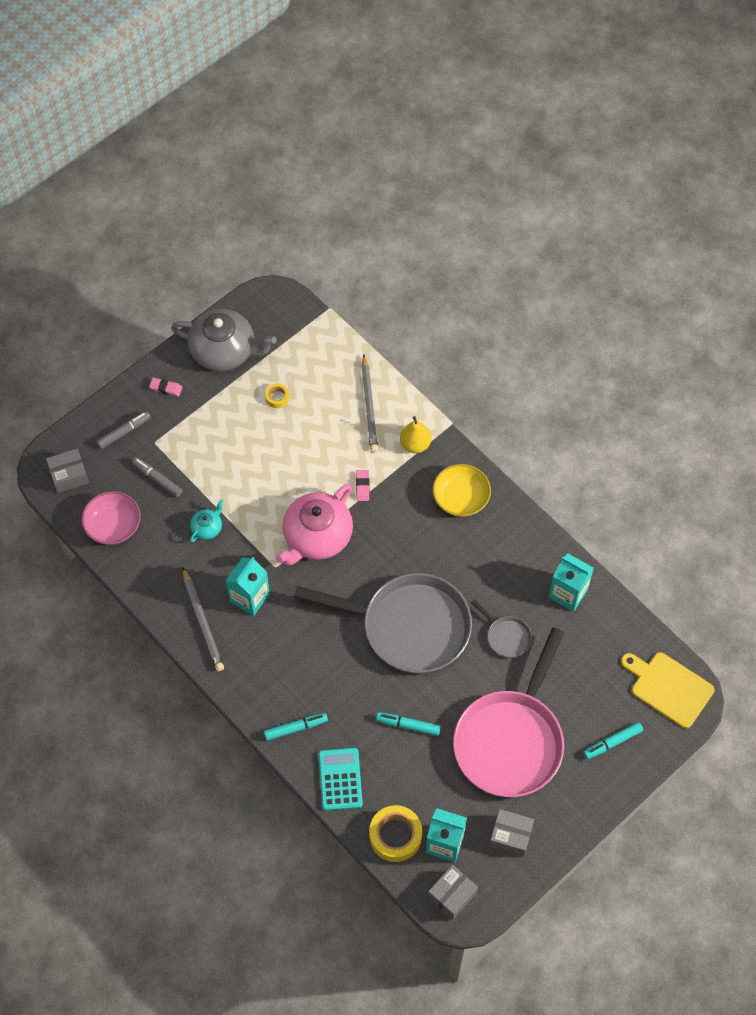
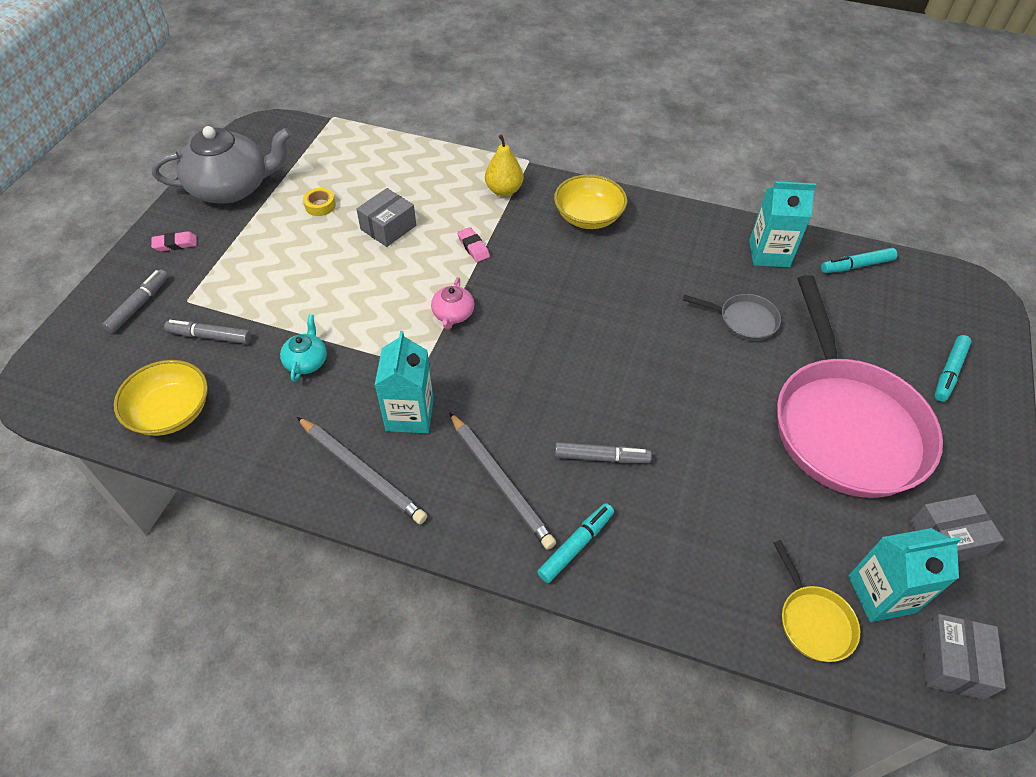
camera: 30 degrees left, 10 degrees down
grey box [46,448,89,493] -> grey box moved to [356,188,416,247]
pink bowl [82,491,141,545] -> yellow bowl [114,360,208,436]
pink teapot [276,484,353,565] -> pink teapot [431,277,474,329], size x0.45
grey pan [294,573,472,674] -> none
turquoise calculator [319,748,363,811] -> none
grey pencil [362,355,378,452] -> grey pencil moved to [449,412,556,550]
yellow tape [369,805,422,862] -> yellow pan [774,540,860,662]
turquoise marker [376,712,441,736] -> turquoise marker moved to [821,248,897,273]
yellow cutting board [621,652,715,728] -> none
none -> grey marker [555,442,652,463]

